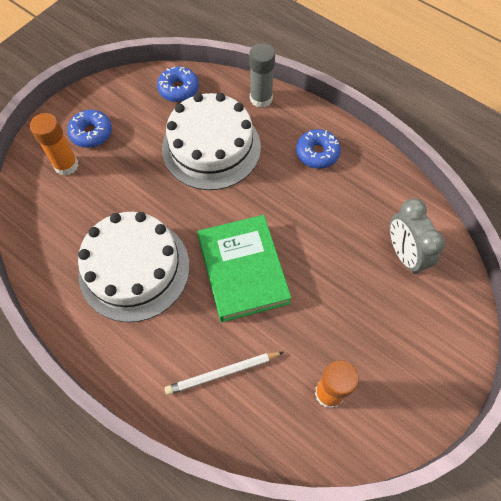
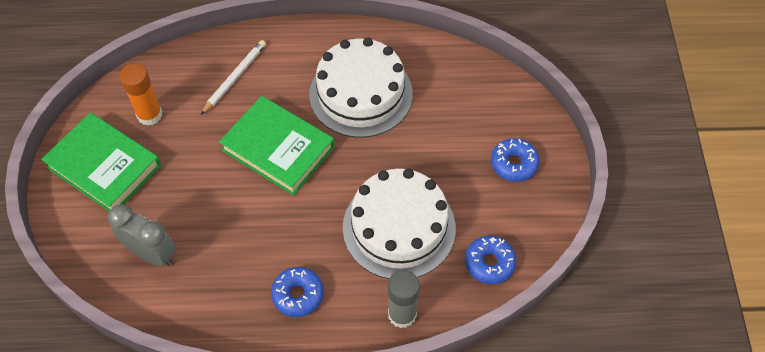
camera: 140 degrees right, 5 degrees down
orange glue stick [30,113,79,176] -> none
none -> green book [41,112,161,211]

